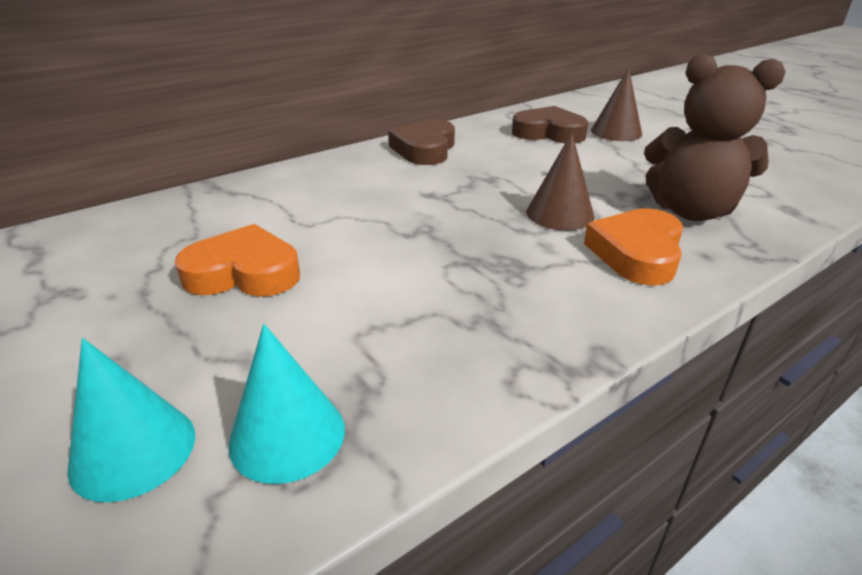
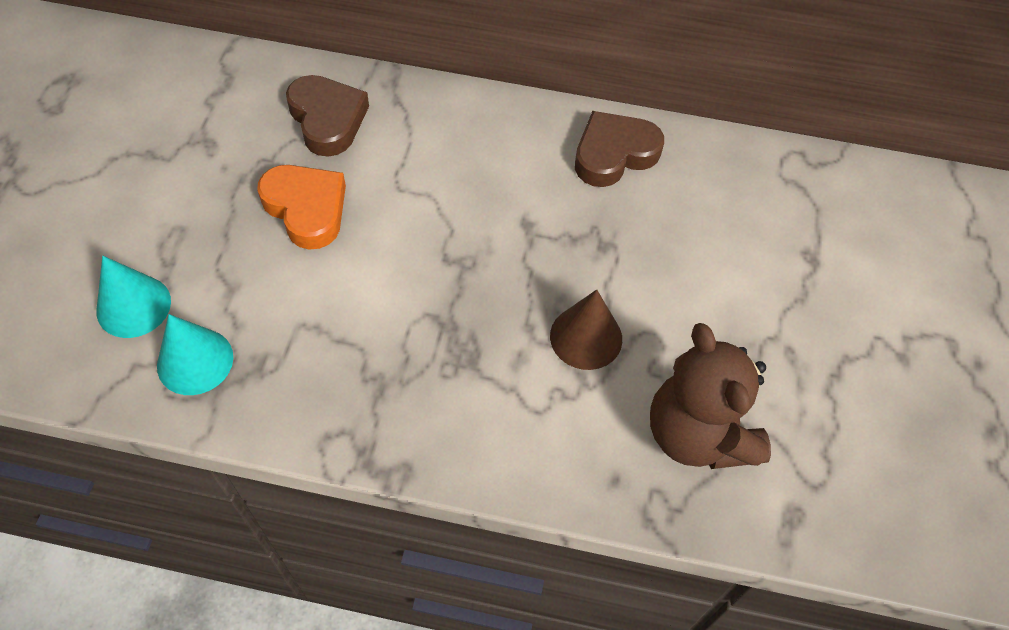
camera: 45 degrees right, 25 degrees up
brown heart [512,106,588,143] -> brown heart moved to [286,75,369,157]
orange heart [584,208,684,286] -> none
brown cone [591,68,642,141] -> none

